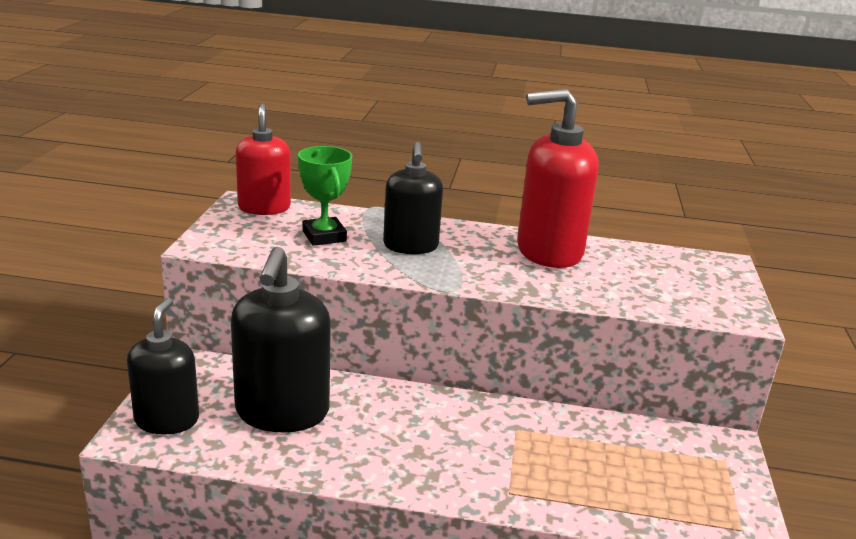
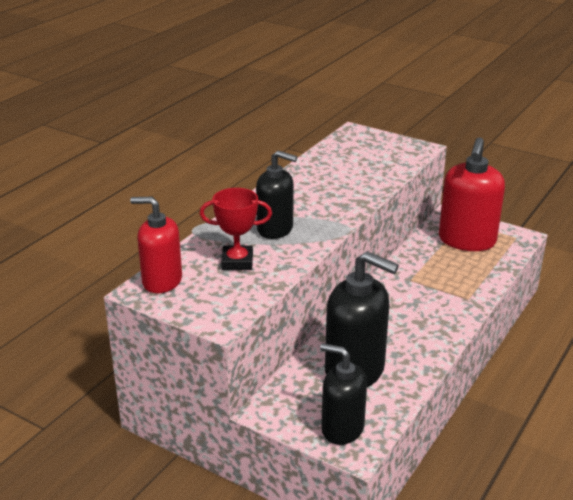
camera: 65 degrees left, 5 degrees up
green trophy [298,146,352,246] -> red trophy [200,188,272,270]
red soap dispenser [517,89,598,268] -> red soap dispenser moved to [439,138,505,251]

